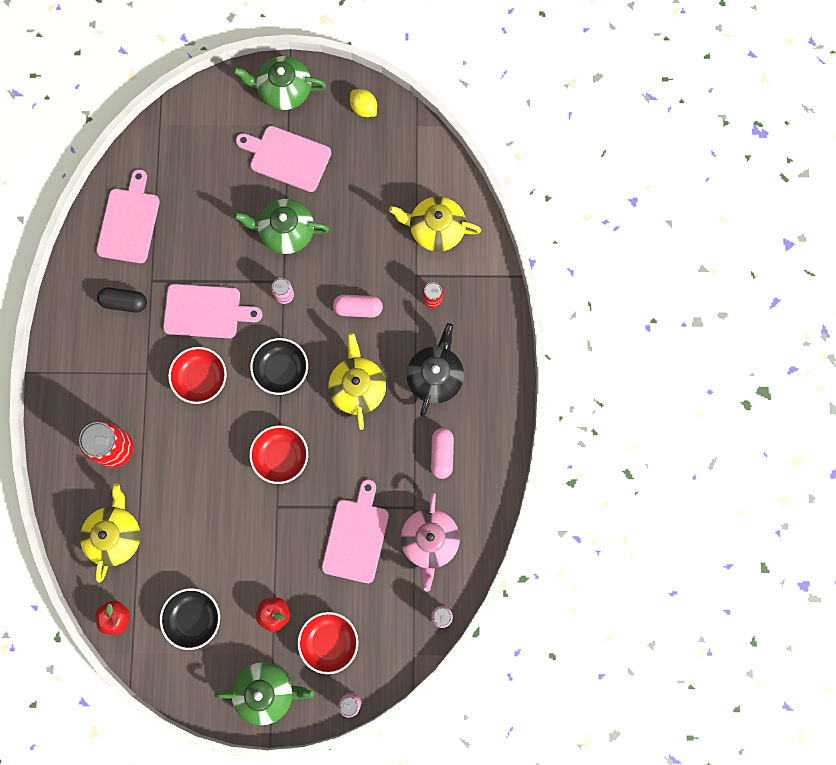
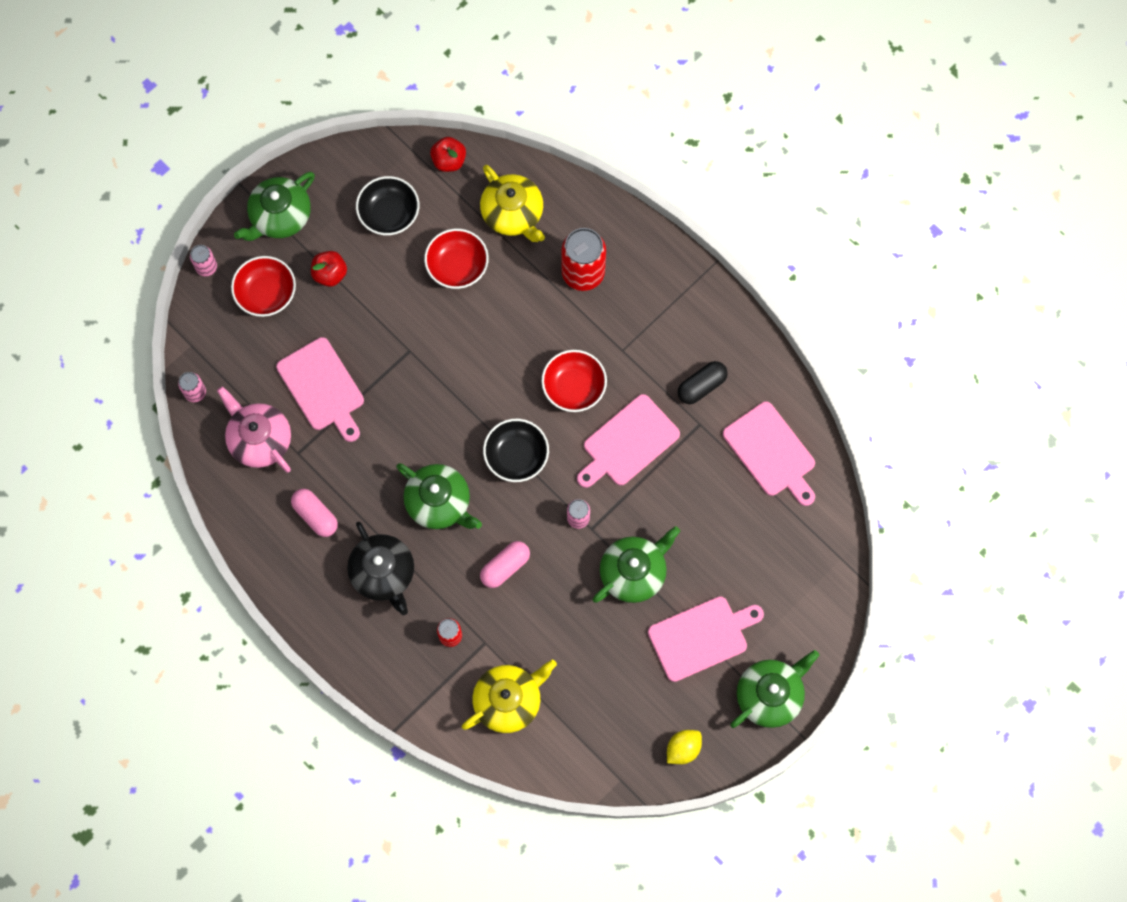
camera: 135 degrees right, 5 degrees down
red bowl [249,425,308,484] -> red bowl moved to [424,229,489,289]
yellow teapot [328,333,386,430] -> green teapot [396,463,482,529]
yellow lemon [350,89,377,117] -> yellow lemon turned 45 degrees counterclockwise [667,730,702,764]

